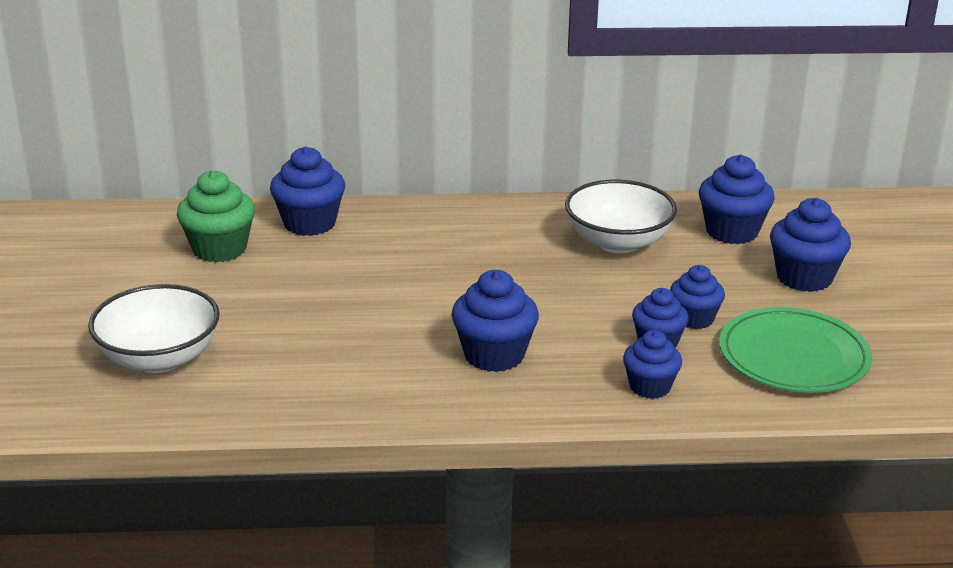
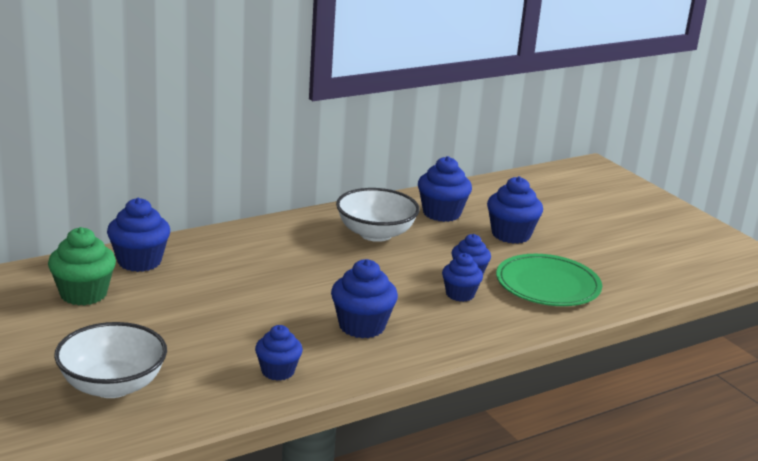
camera: 30 degrees left, 5 degrees down
blue cupcake [623,330,682,399] -> blue cupcake moved to [255,325,303,381]

